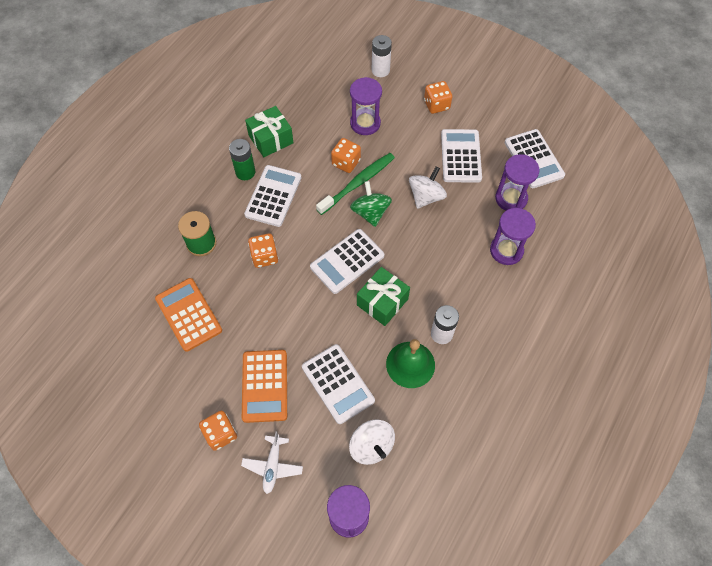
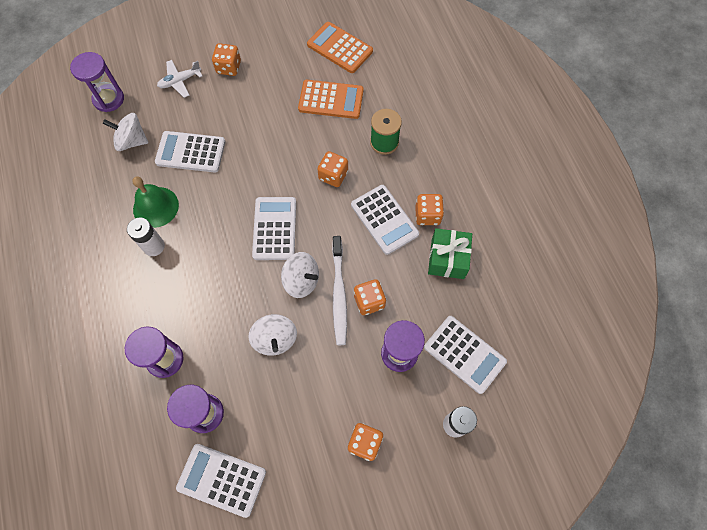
camera: 130 degrees right, 5 degrees up
green battery [229,139,255,180] -> orange dice [415,194,444,225]
white plane [241,432,303,494] -> white plane turned 75 degrees counterclockwise [157,60,202,98]
orange calculator [242,350,287,423] -> orange calculator moved to [307,22,373,73]
green toothbrush [316,153,395,215] -> white toothbrush [332,236,347,345]
green spinning top [350,181,392,227] -> white spinning top [281,252,319,298]
green gift [357,267,410,326] -> none
white calculator [441,129,482,183] -> white calculator moved to [424,316,507,394]

